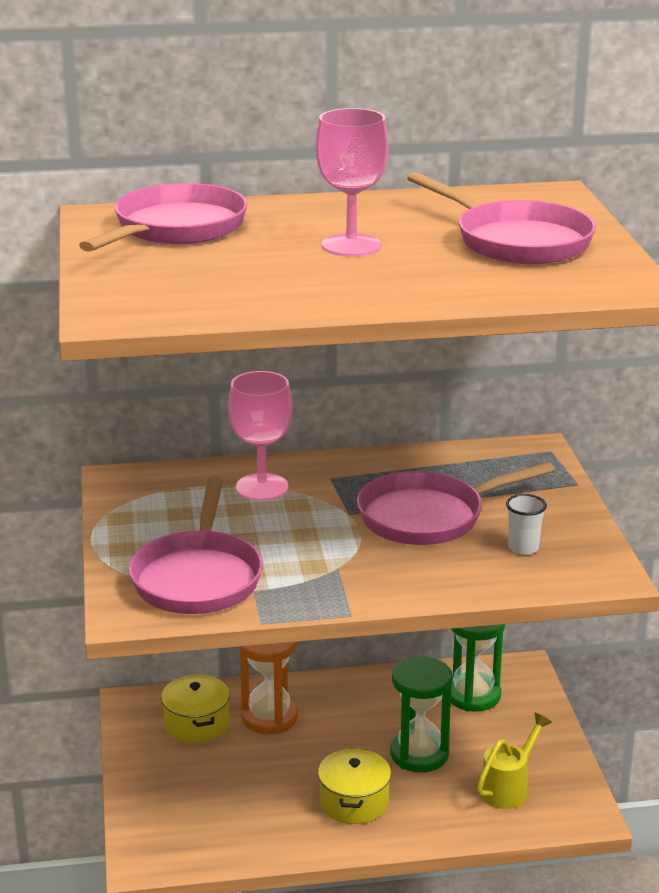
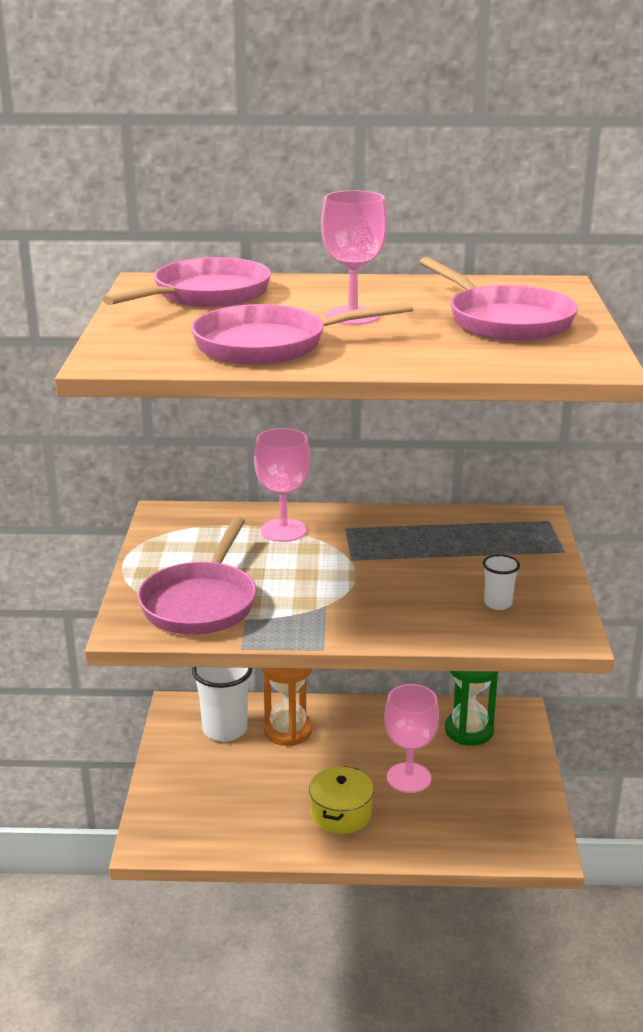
camera: 10 degrees right, 0 degrees up
yellow pot [161,675,230,743] -> white cup [192,667,253,742]
pink pan [357,462,555,545] -> pink pan moved to [191,302,413,365]
green hourglass [390,656,452,772] -> pink goblet [384,684,439,793]
yellow watering can [476,713,552,809] -> none

